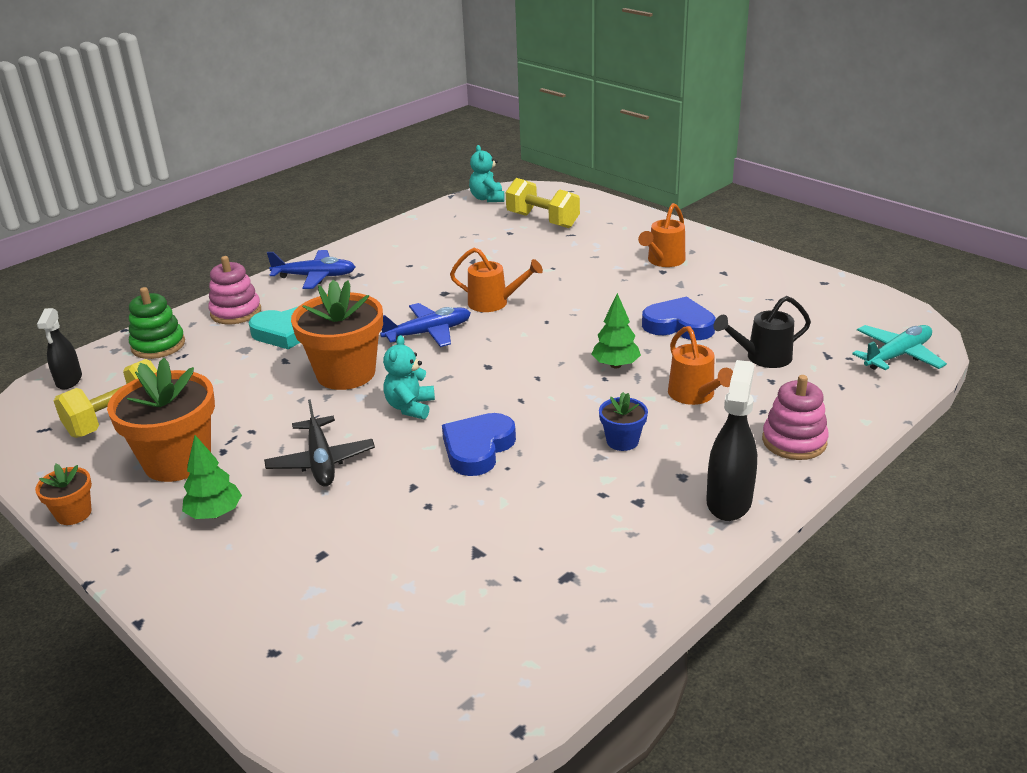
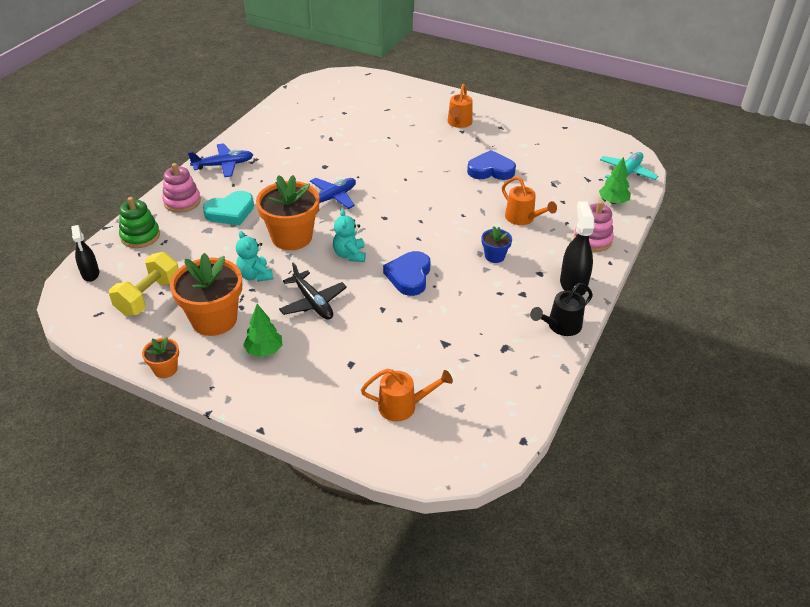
camera: 20 degrees left, 10 degrees up
orange watering can [450,248,543,312] -> orange watering can moved to [361,369,453,421]
turquoise teddy bear [469,145,505,202] -> turquoise teddy bear moved to [236,231,273,282]
yellow dumbbell [506,178,580,228] -> none
green tree [591,293,641,368] -> green tree moved to [599,157,631,204]
black watering can [713,296,811,368] -> black watering can moved to [530,283,593,336]

